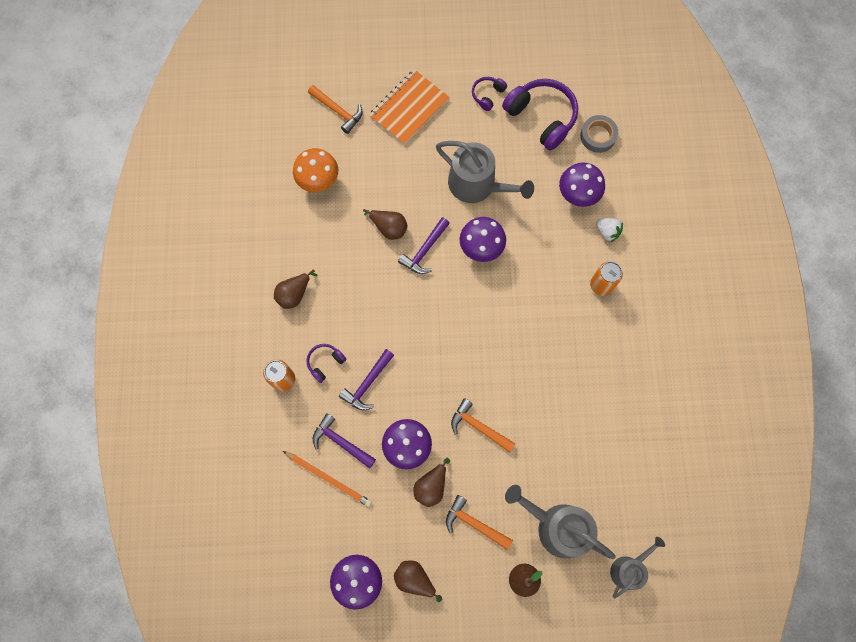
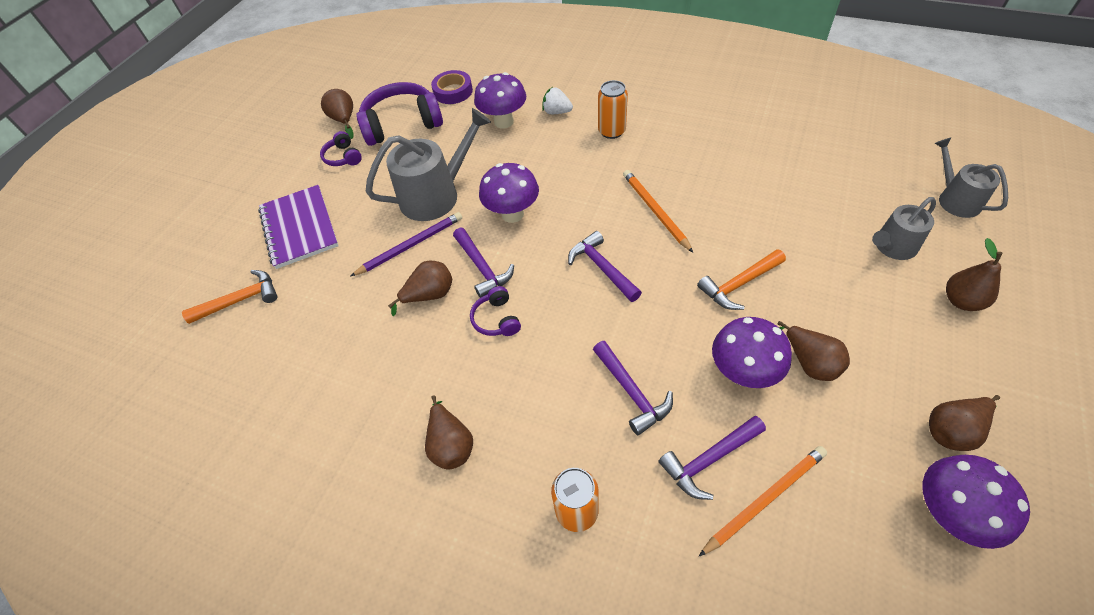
camera: 60 degrees left, 20 degrees down
orange mushroom [293,148,338,192] -> none
purple headphones [306,344,346,383] -> purple headphones moved to [470,286,521,336]
orange notebook [369,69,450,145] -> purple notebook [258,185,339,269]
orange hammer [446,495,513,550] -> none
grey watering can [505,485,615,559] -> grey watering can [872,197,936,260], size x0.60
grey tape [580,115,618,153] -> purple tape [431,70,473,104]
white strawberry [596,218,623,243] -> white strawberry turned 135 degrees counterclockwise [542,87,573,114]
none -> brown pear [321,89,353,139]
none -> purple pencil [351,212,462,276]
none -> purple hammer [568,231,642,302]
none -> orange pencil [623,170,693,253]

